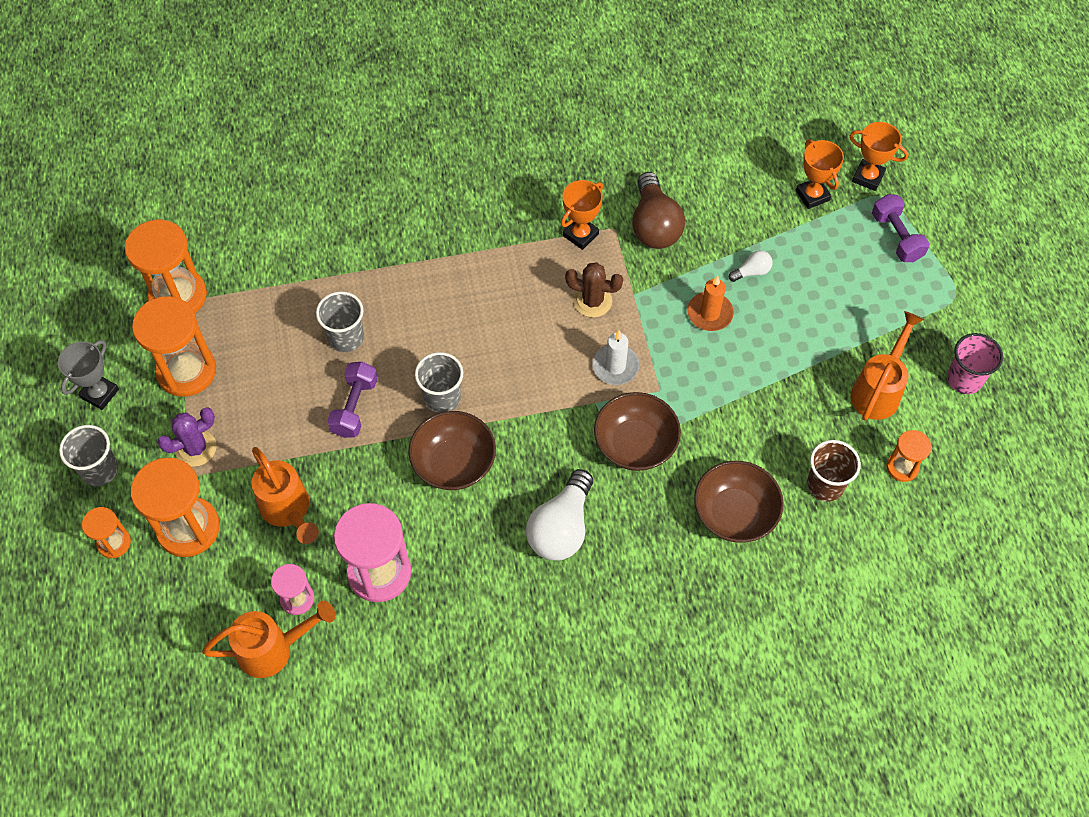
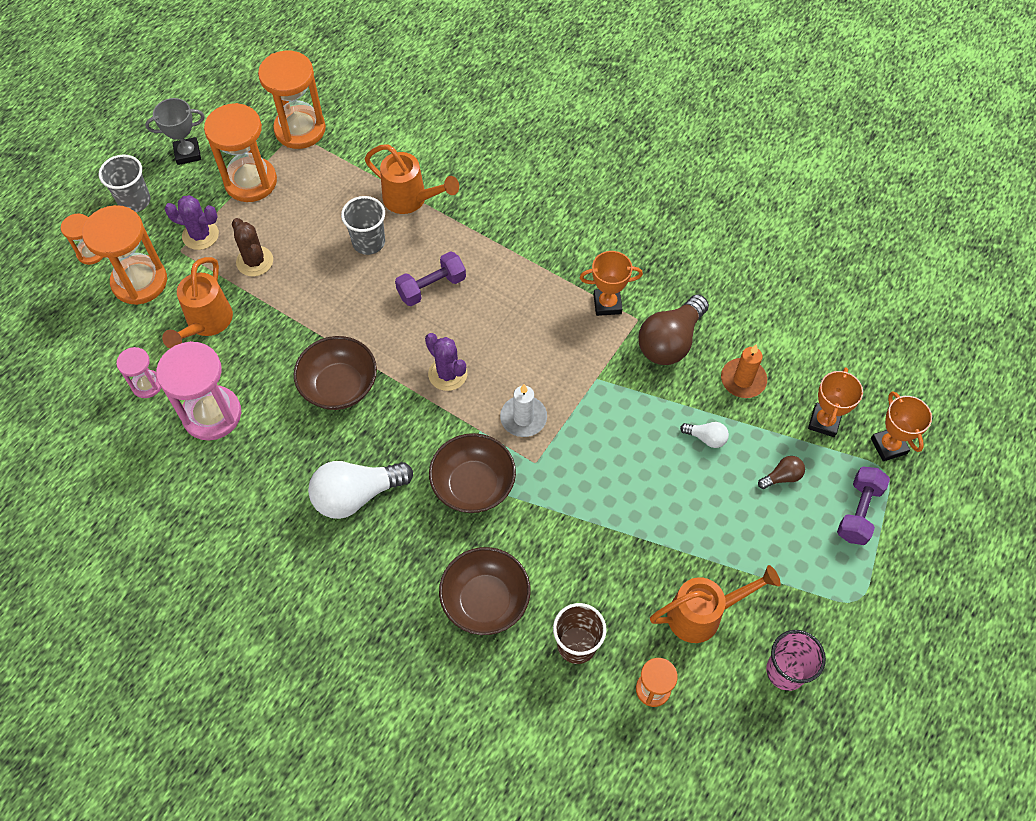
camera: 45 degrees right, 0 degrees up
orange watering can [202,601,335,678] -> orange watering can moved to [365,144,459,214]
purple dumbbell [327,362,378,438] -> purple dumbbell moved to [395,251,466,306]
grey cup [415,352,463,413] -> none
brown cactus [565,262,623,318] -> brown cactus moved to [232,218,273,277]
orange candle [687,275,734,331] -> orange candle moved to [721,344,767,398]
none -> purple cactus [425,333,467,391]
none -> brown light bulb [758,456,805,489]

